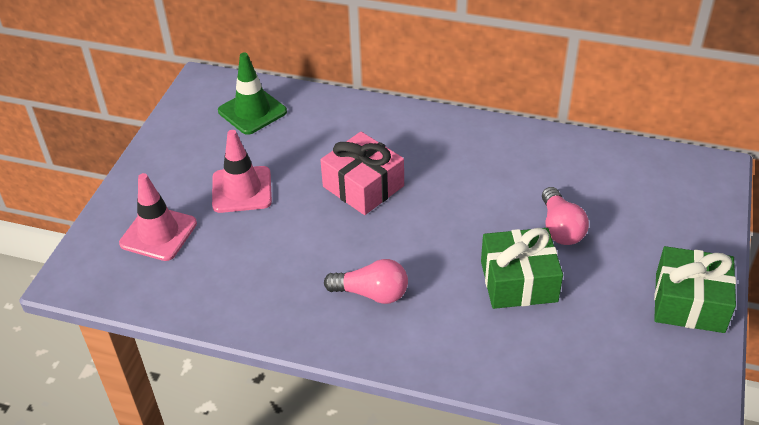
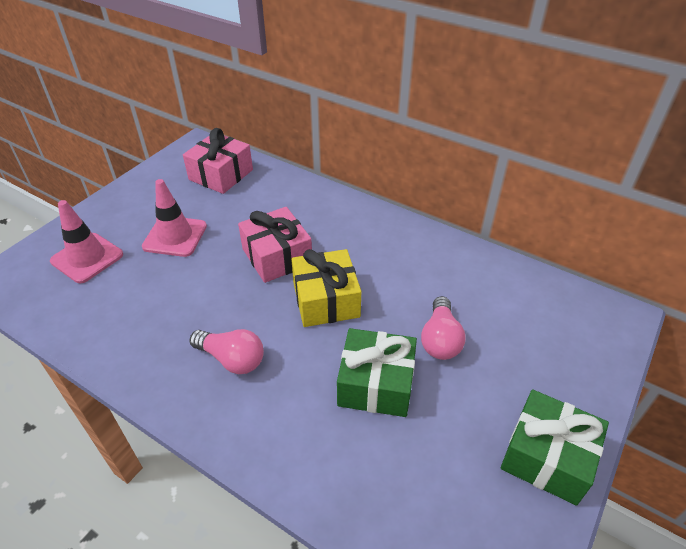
camera: 15 degrees right, 0 degrees up
green traffic cone [218,53,287,135] -> pink gift [183,128,253,194]
none -> yellow gift [291,249,361,327]

